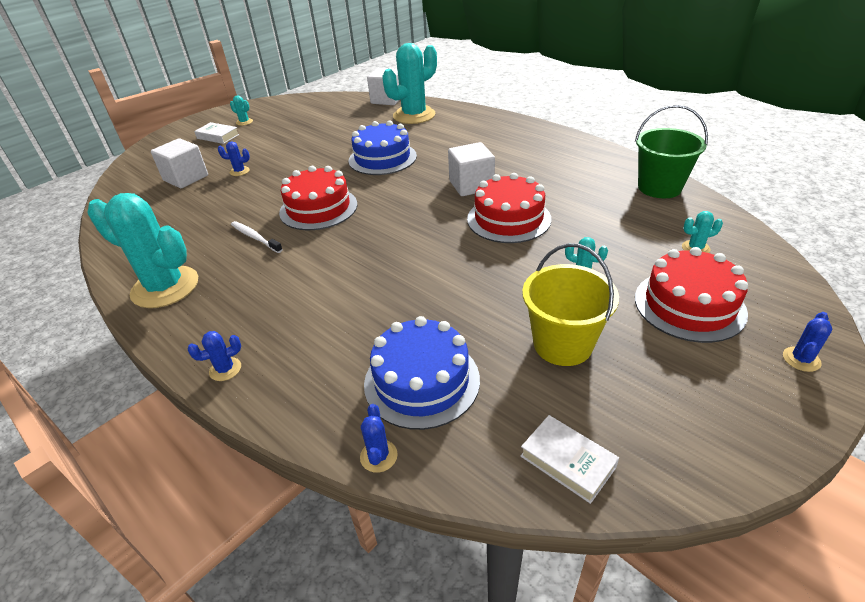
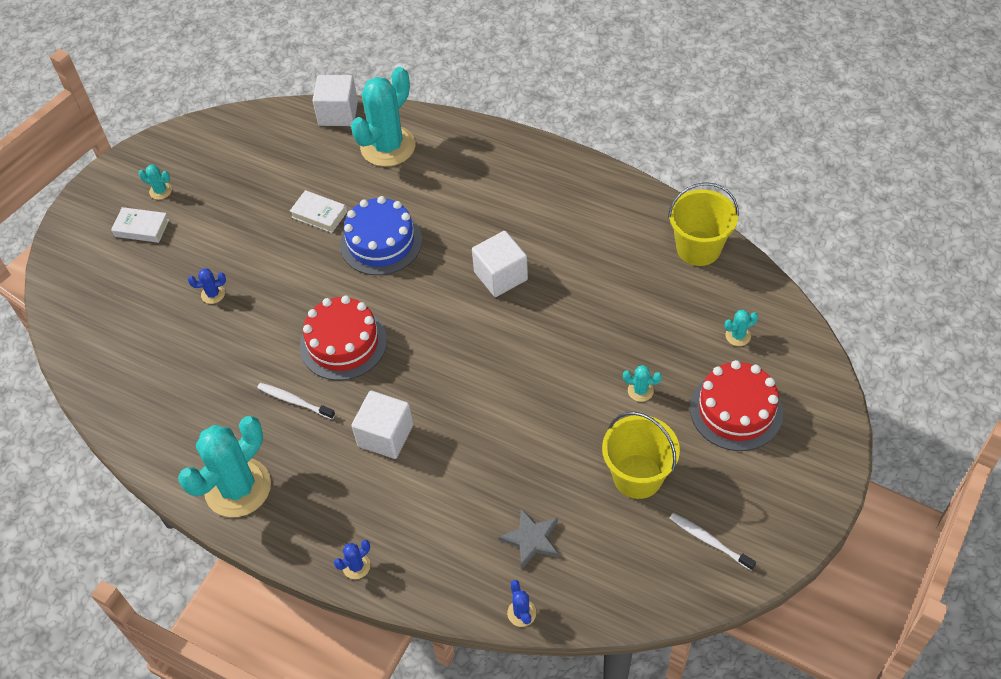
camera: 15 degrees left, 15 degrees up
turquoise cactus [87,193,198,308] -> turquoise cactus turned 60 degrees counterclockwise [178,416,271,517]
white cube [151,138,208,188] -> white cube moved to [352,391,413,459]
blue cake [364,316,480,430] -> grey star [498,508,559,569]
red cake [467,173,551,243] -> none
white book [520,415,619,504] -> white book moved to [290,190,347,233]
green bucket [635,105,708,198] -> yellow bucket [668,182,739,266]
blue cactus [783,312,832,372] -> none
none -> white toothbrush [670,513,756,571]

